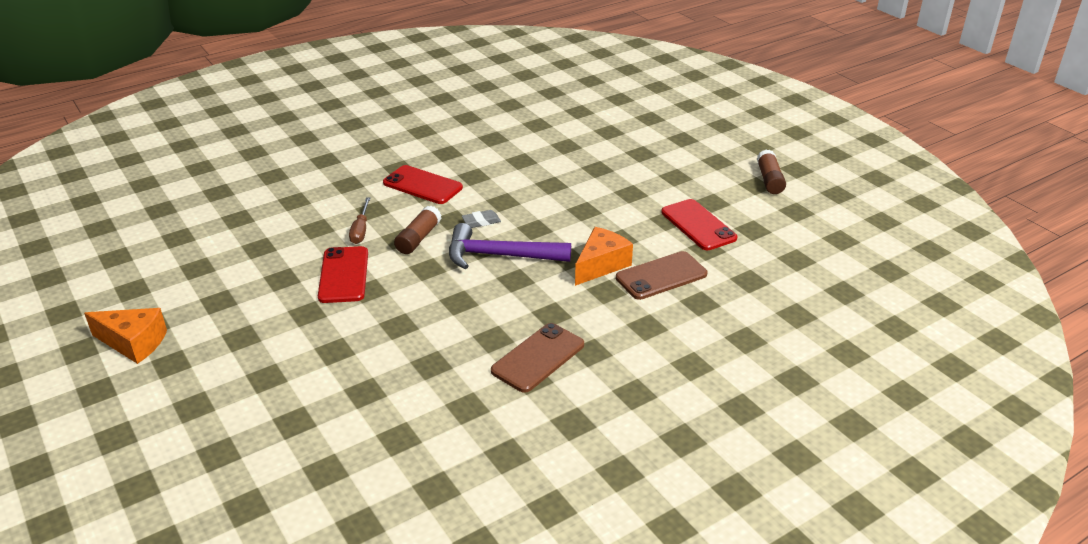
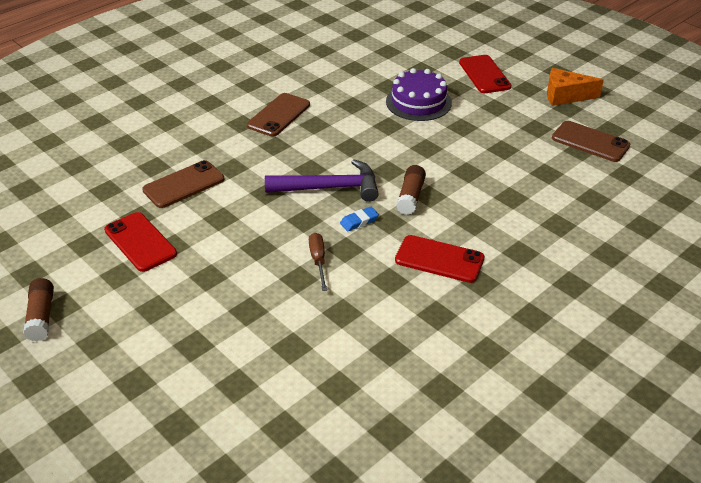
camera: 170 degrees right, 5 degrees up
red phone [318,246,368,303] -> red phone moved to [459,55,511,93]
brown screwdriver [349,197,370,244] -> brown screwdriver moved to [309,233,327,291]
grey eraser [462,210,501,228] -> blue eraser [340,206,379,231]
orange cheese [575,227,633,286] -> none
none -> purple cake [386,68,452,121]
none -> brown phone [552,121,630,162]

